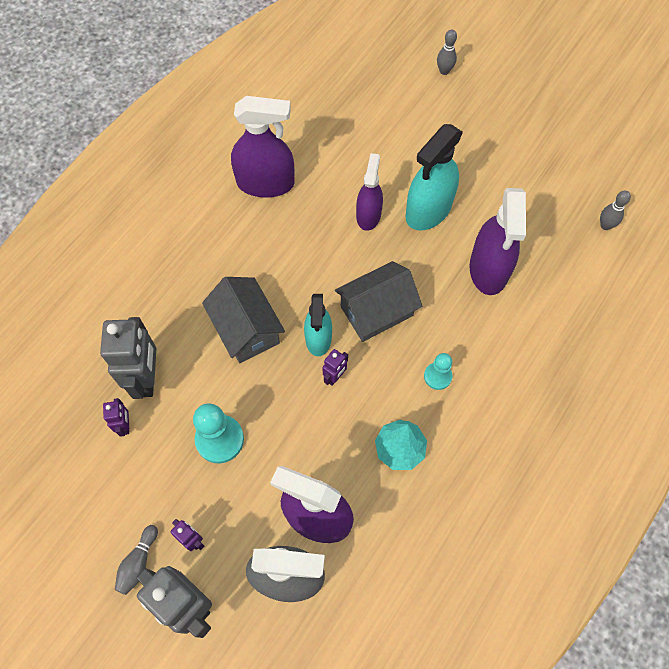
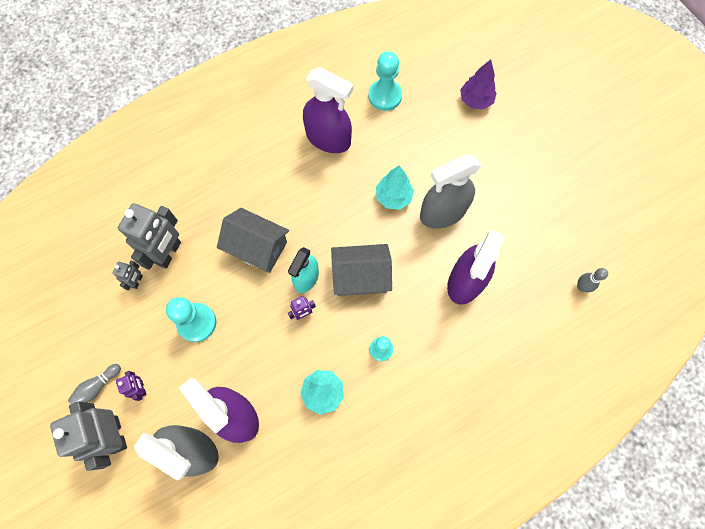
camera: 25 degrees right, 5 degrees up
purple robot [103,398,129,437] -> grey robot [112,261,143,290]
grey house [202,277,285,363] -> grey house turned 60 degrees counterclockwise [217,208,289,273]
purple spray bottle [356,153,383,231] -> turquoise tree [376,166,414,210]
turquoise spray bottle [406,124,463,231] -> grey spray bottle [420,154,481,229]
grey bowling pin [437,29,457,75] -> none
none -> turquoise pawn [368,51,402,111]
none -> purple tree [460,59,497,109]

